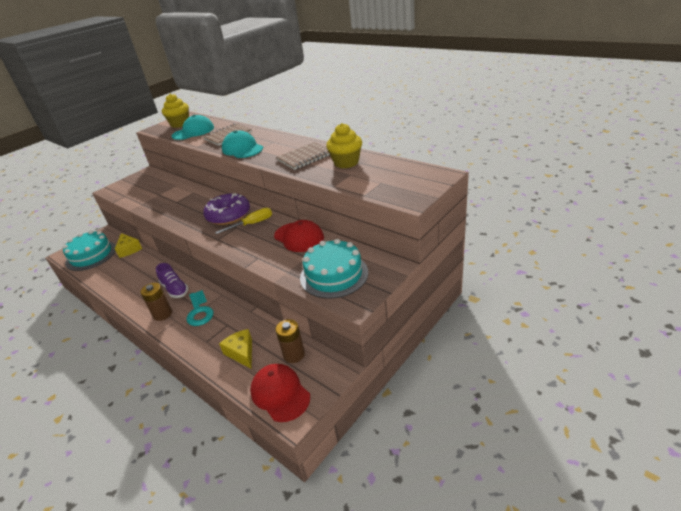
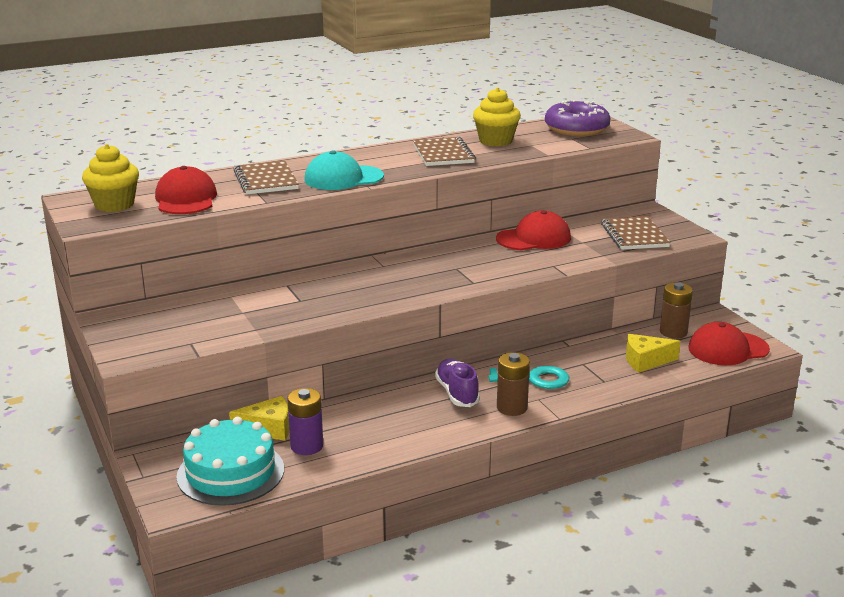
camera: 70 degrees left, 10 degrees down
purple shoe [156,263,188,298] -> purple shoe turned 90 degrees counterclockwise [435,359,480,407]
turquoise cap [172,115,214,140] -> red cap [155,166,217,214]
purple donut [203,193,250,225] -> purple donut moved to [545,100,610,136]
yellow screwdriver [215,207,272,234] -> none
turquoise cake [300,239,368,299] -> brown notebook [601,216,671,250]
none -> purple battery [287,388,323,455]

